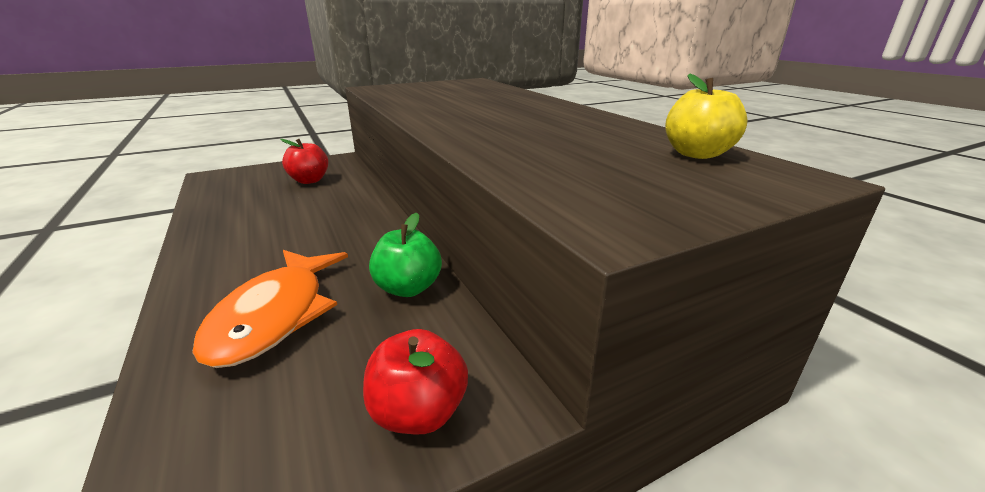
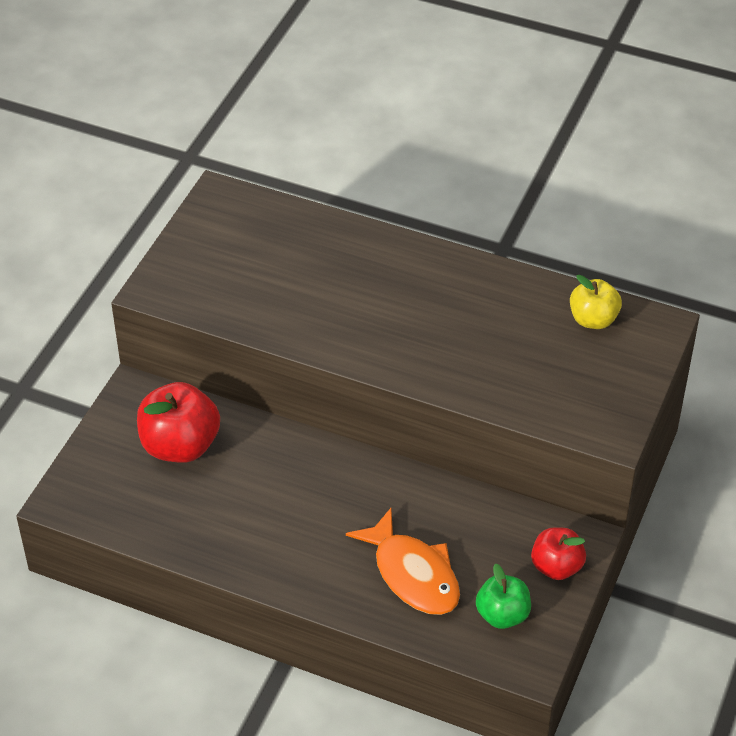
camera: 40 degrees left, 20 degrees up
red apple [280,139,328,184] -> red apple [137,382,220,463], size x1.61
green apple [369,213,442,297] -> green apple moved to [476,563,531,629]

